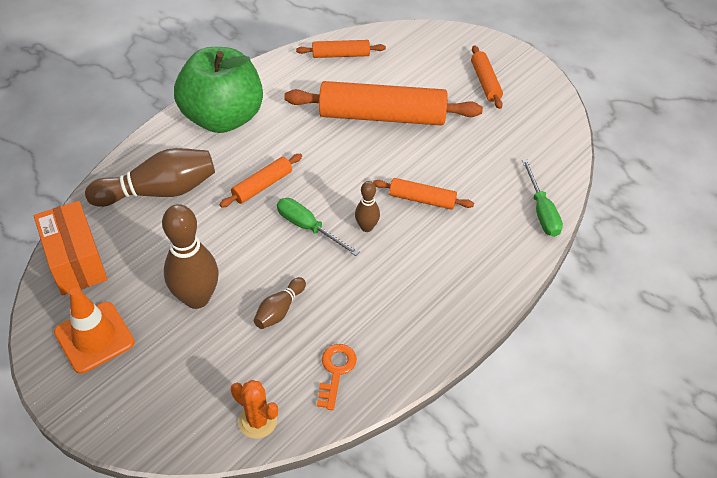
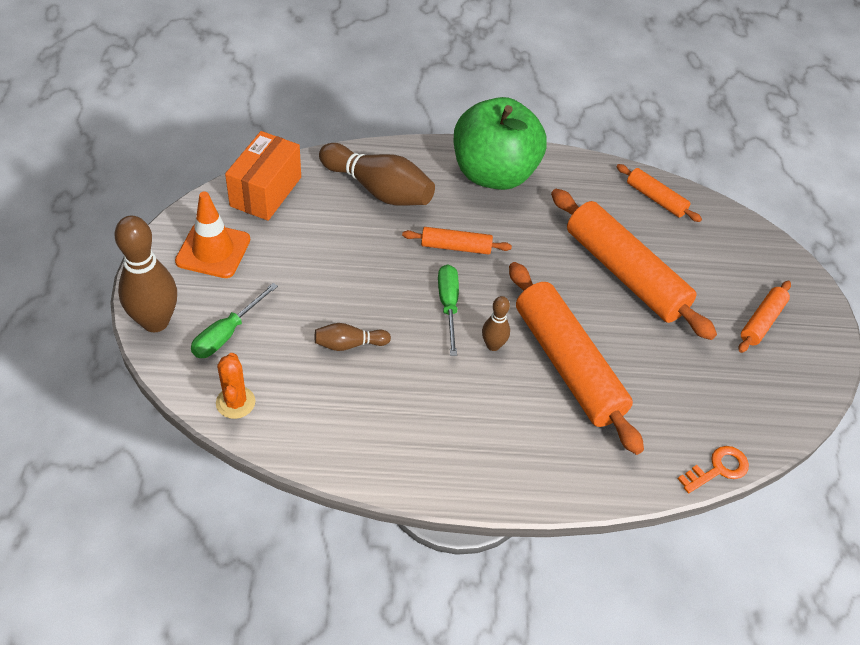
camera: 45 degrees right, 0 degrees up
brown bowling pin [162,204,218,309] -> brown bowling pin moved to [115,216,177,332]
orange key [317,344,357,410] -> orange key moved to [678,446,749,493]
orange rolling pin [373,178,474,210] -> orange rolling pin [509,262,644,455], size x2.06
green screwdriver [522,159,563,237] -> green screwdriver moved to [191,283,278,358]

